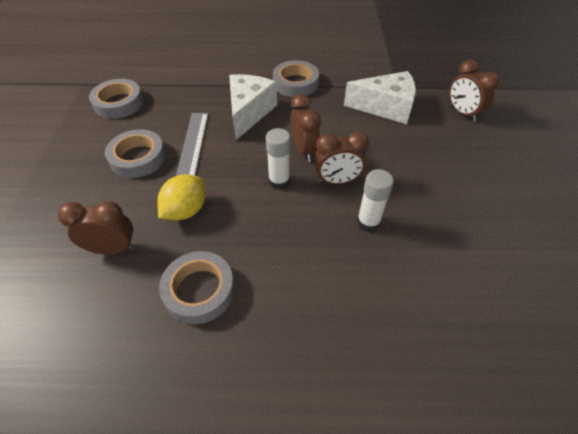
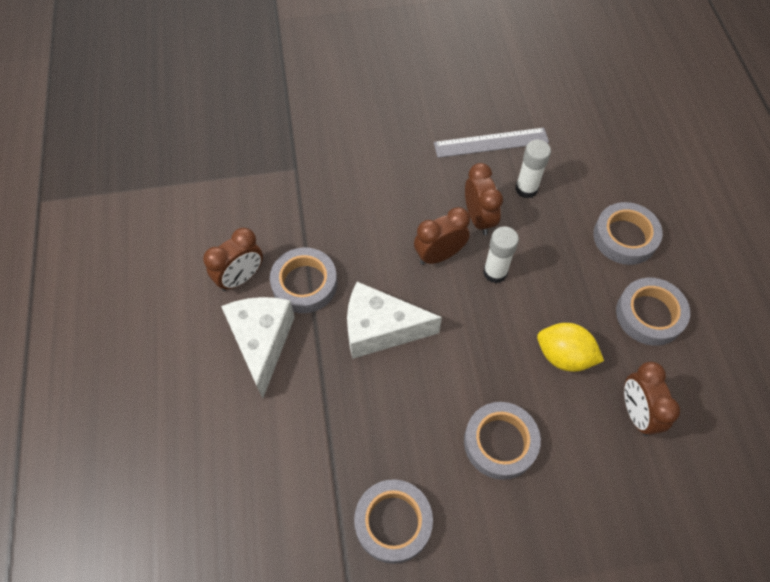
camera: 100 degrees left, 10 degrees up
grey ruler [176,113,208,176] -> grey ruler moved to [434,128,549,158]
white cheese [344,71,416,124] -> white cheese moved to [221,297,295,398]
brown clock [449,59,500,122] -> brown clock moved to [203,228,263,291]
none -> grey tape [593,202,663,265]

